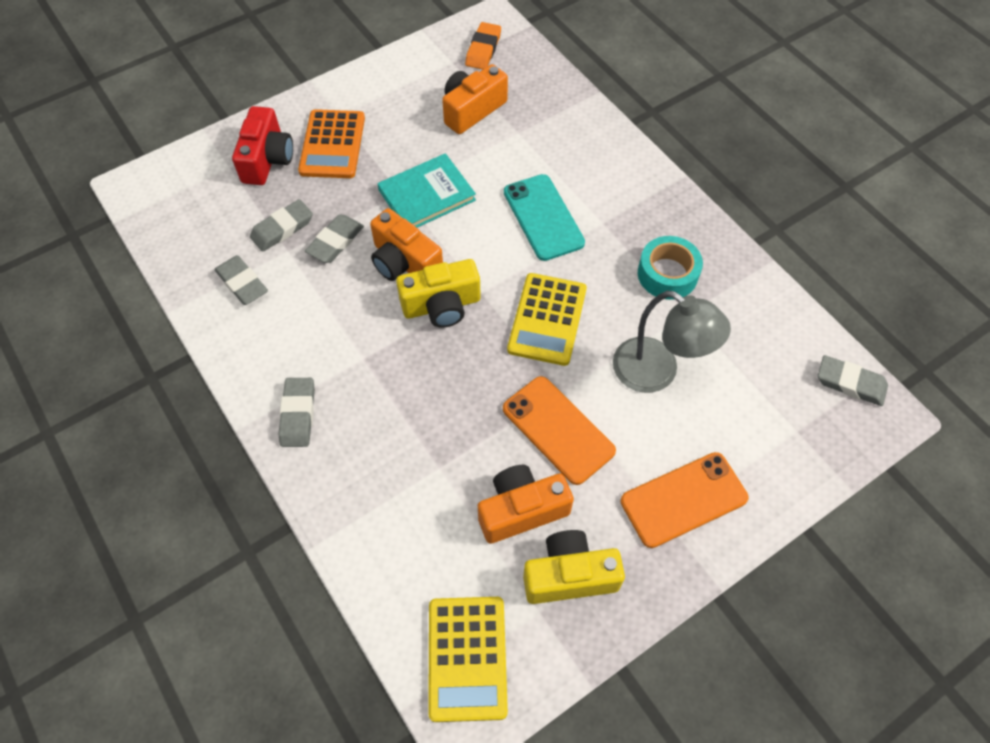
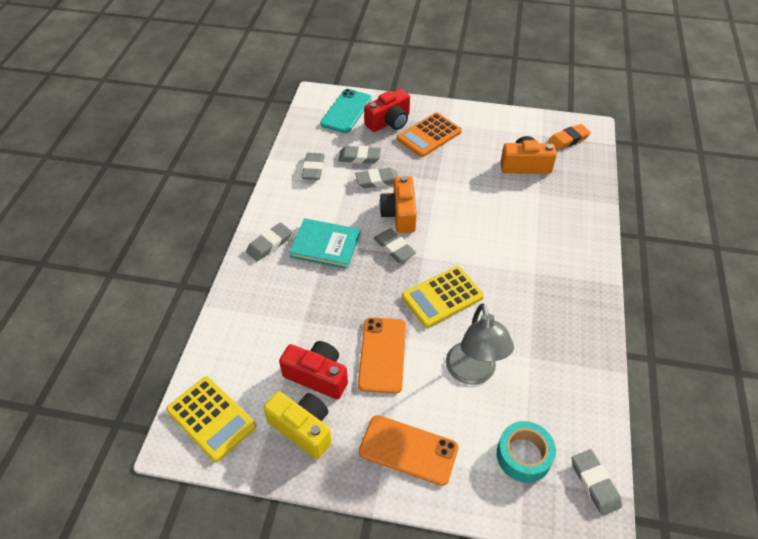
camera: 45 degrees right, 10 degrees down
turquoise book [377,153,476,227] -> turquoise book moved to [289,218,360,269]
yellow camera [396,259,481,328] -> grey eraser [374,229,416,262]
yellow calculator [428,597,508,722] -> yellow calculator turned 90 degrees counterclockwise [166,376,256,462]
orange camera [478,465,574,544] -> red camera [279,341,348,399]
turquoise phone [504,174,585,261] -> turquoise phone moved to [320,89,372,133]
turquoise tape [638,236,703,300] -> turquoise tape moved to [497,421,556,483]

